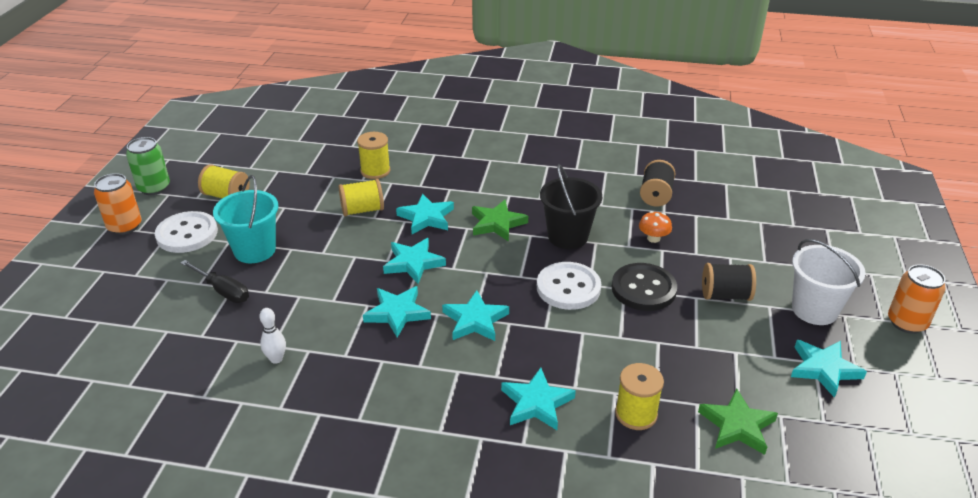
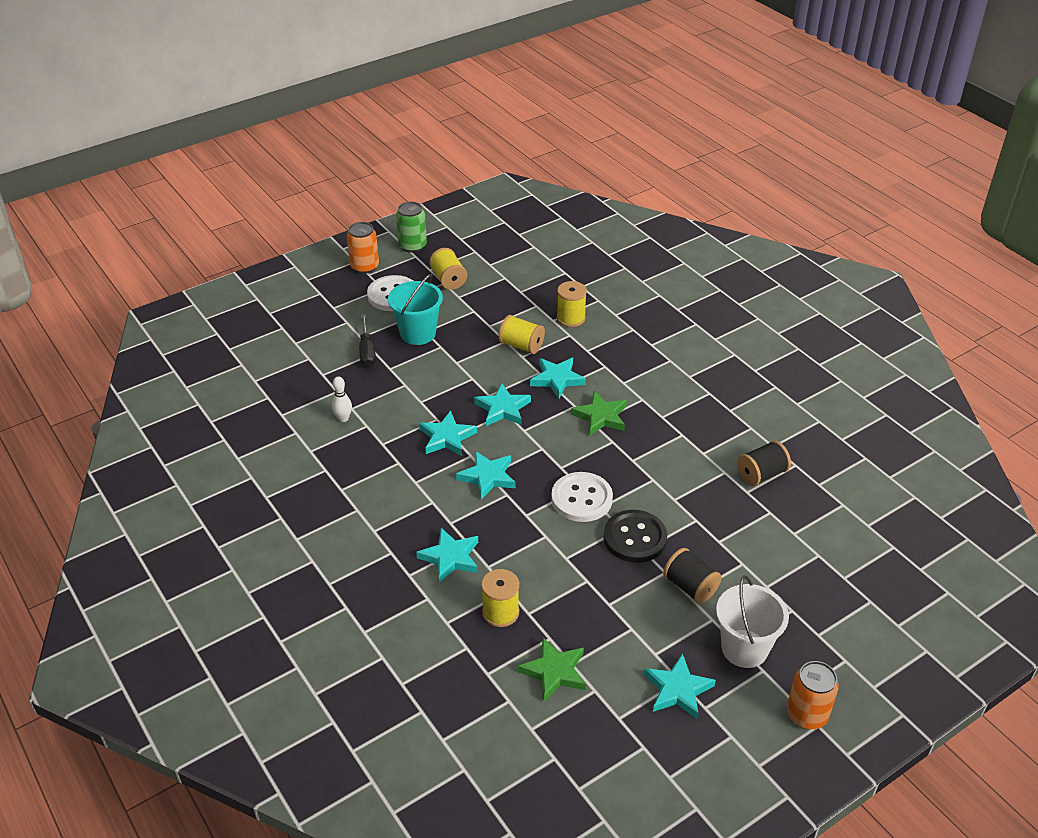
camera: 45 degrees right, 5 degrees up
black bucket [540,164,602,249] -> none
orange mushroom [639,211,672,243] -> none

